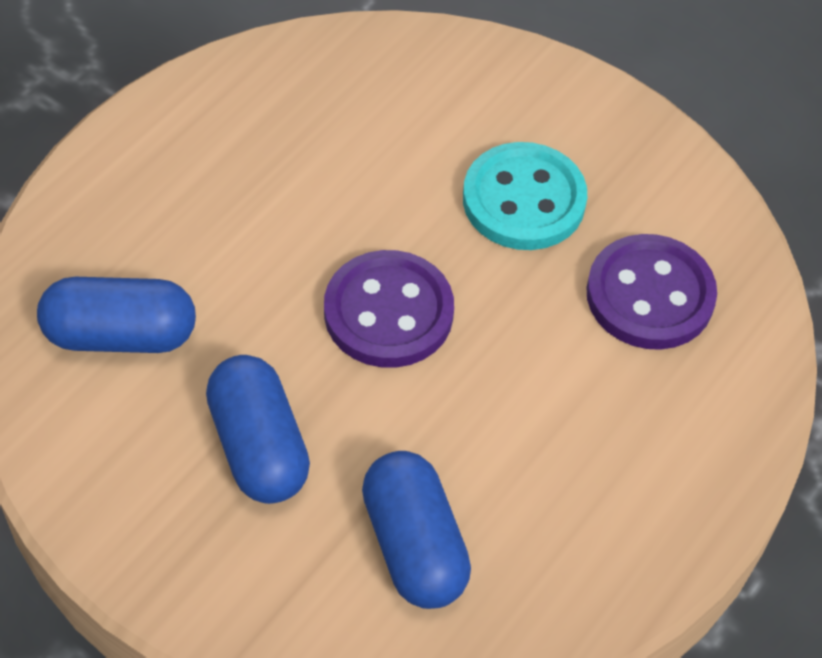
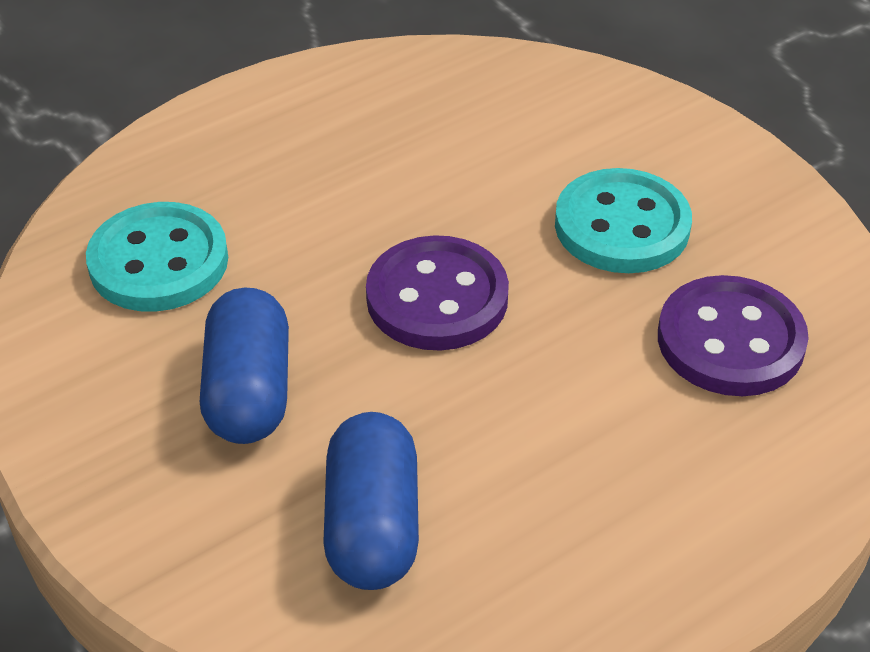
camera: 20 degrees right, 10 degrees down
blue capsule [37,277,196,353] -> turquoise button [86,202,228,312]

